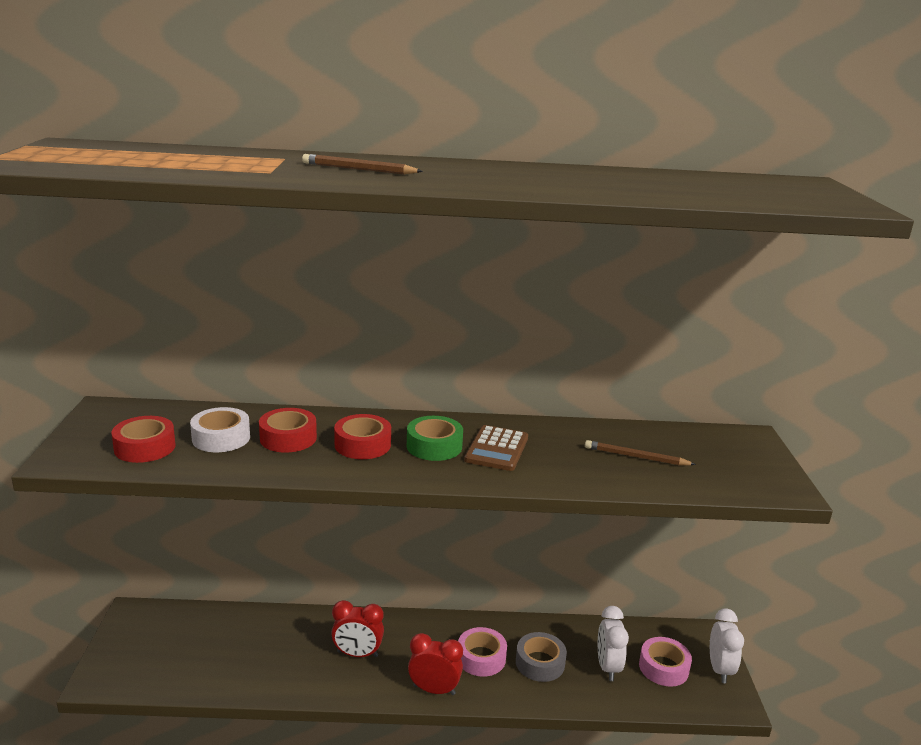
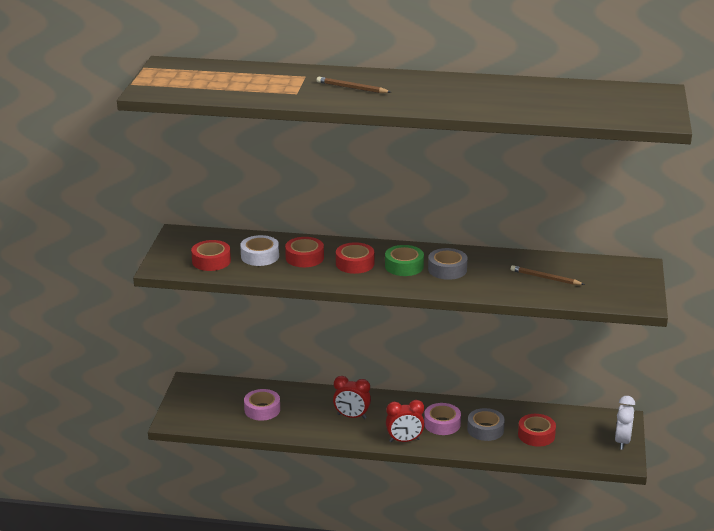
camera: 10 degrees right, 5 degrees up
red clock [408,633,463,695] -> red clock turned 150 degrees clockwise [386,400,425,442]
brown calculator [464,425,528,471] -> grey tape [428,248,468,280]
white clock [598,606,629,681] -> red tape [518,414,556,447]
pink tape [639,637,692,687] -> pink tape moved to [244,389,280,421]

